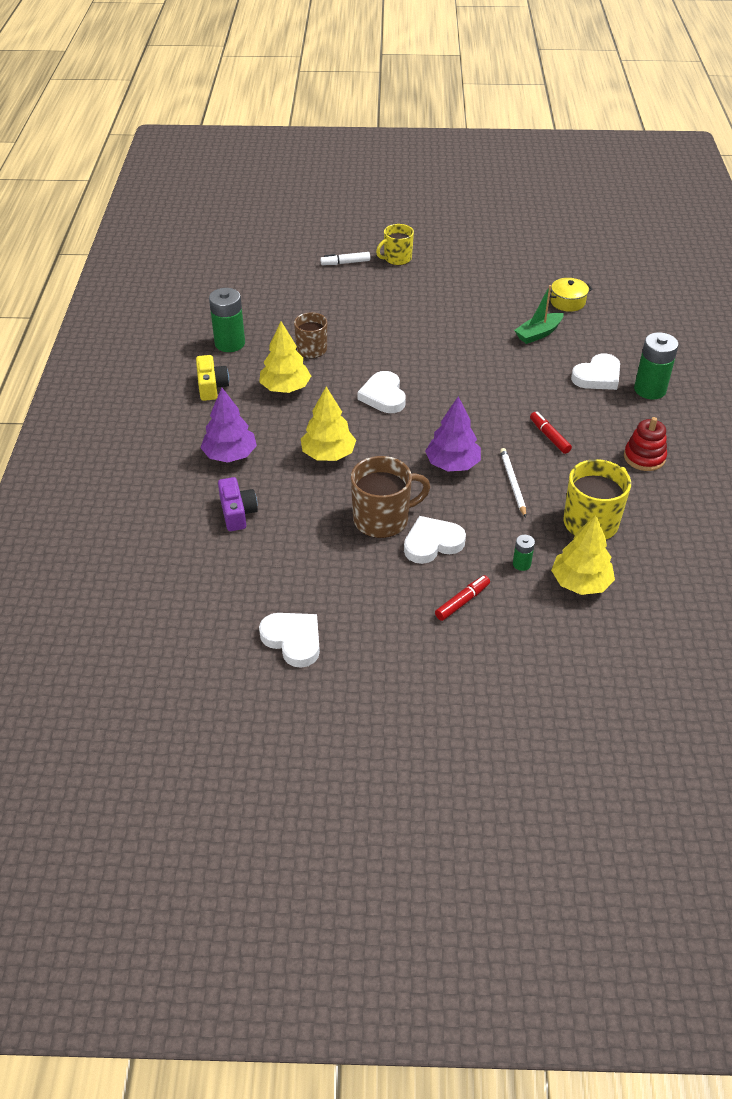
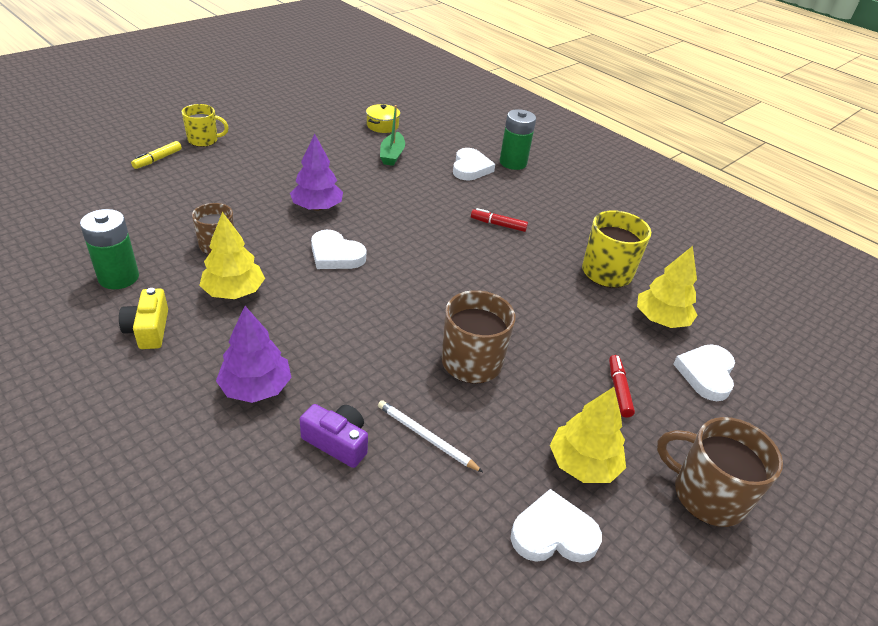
camera: 50 degrees left, 5 degrees down
yellow camera [196,355,229,401] -> yellow camera turned 135 degrees counterclockwise [119,288,168,349]
yellow tree [301,387,356,461] -> yellow tree moved to [550,387,626,483]
white marker [320,252,370,265] -> yellow marker [131,141,182,169]
yellow mug [376,224,414,265] -> yellow mug turned 105 degrees counterclockwise [182,104,229,147]
white heart [404,516,466,564] -> white heart moved to [673,344,735,401]
purple tree [425,396,481,471] -> purple tree moved to [290,134,343,211]
white pencil [500,448,526,518] -> white pencil moved to [378,400,483,472]
green battery [513,535,535,571] -> none
red stacking toy [624,417,667,471] -> none
none -> brown mug [657,417,783,527]

